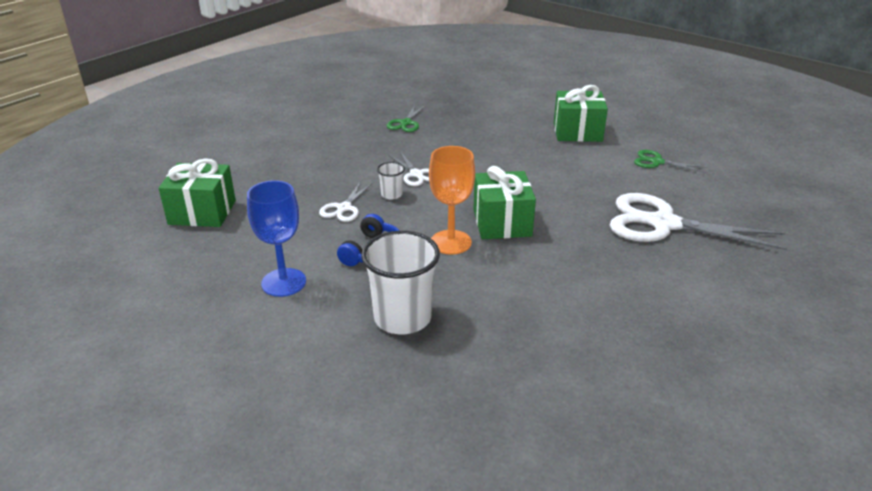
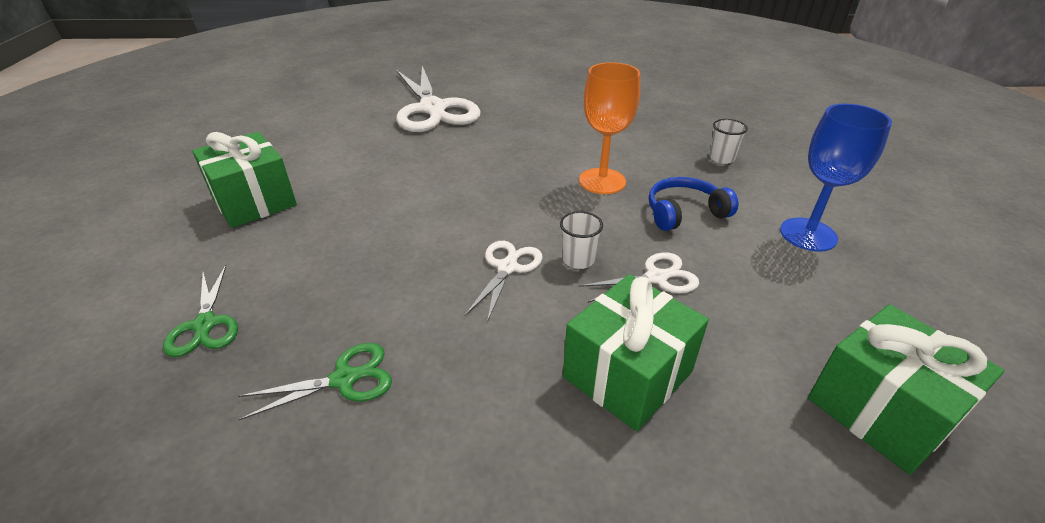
camera: 130 degrees left, 5 degrees up
white cup [361,231,440,334] -> white cup [709,119,748,164], size x0.47
green gift [473,166,536,239] -> green gift moved to [563,274,709,431]
green scissors [634,150,708,173] -> green scissors moved to [163,265,238,357]

